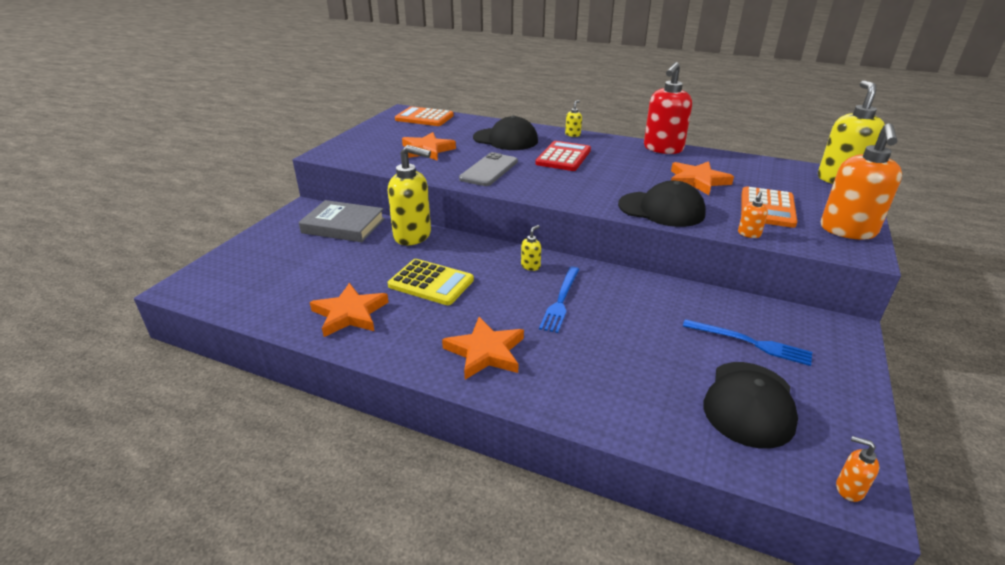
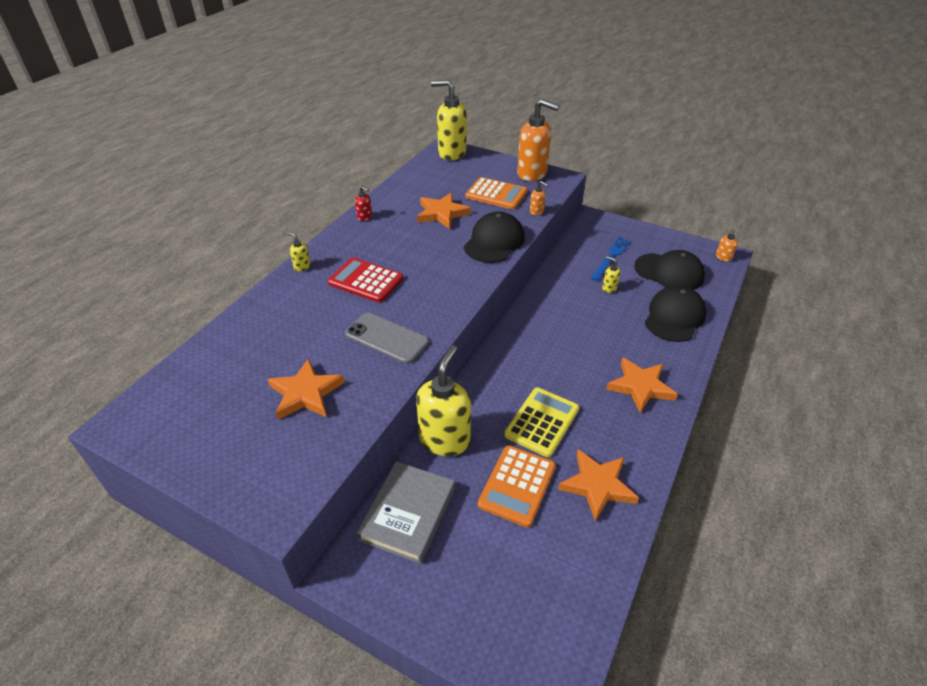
camera: 85 degrees left, 10 degrees up
orange calculator [395,106,454,126] -> orange calculator moved to [478,445,556,527]
black cap [473,116,538,150] -> black cap moved to [645,285,707,342]
yellow soap dispenser [521,225,541,271] -> yellow soap dispenser moved to [602,256,621,293]
blue fork [539,267,579,333] -> none
red soap dispenser [644,62,692,154] -> red soap dispenser [355,186,372,221], size x0.42

